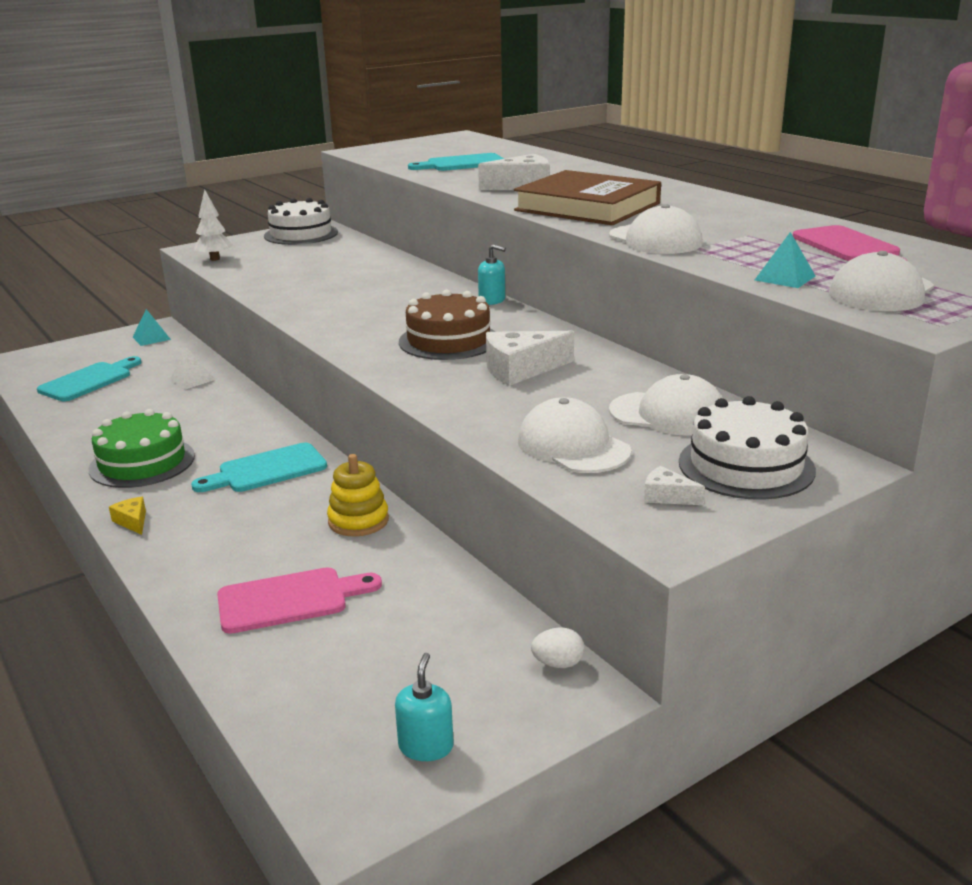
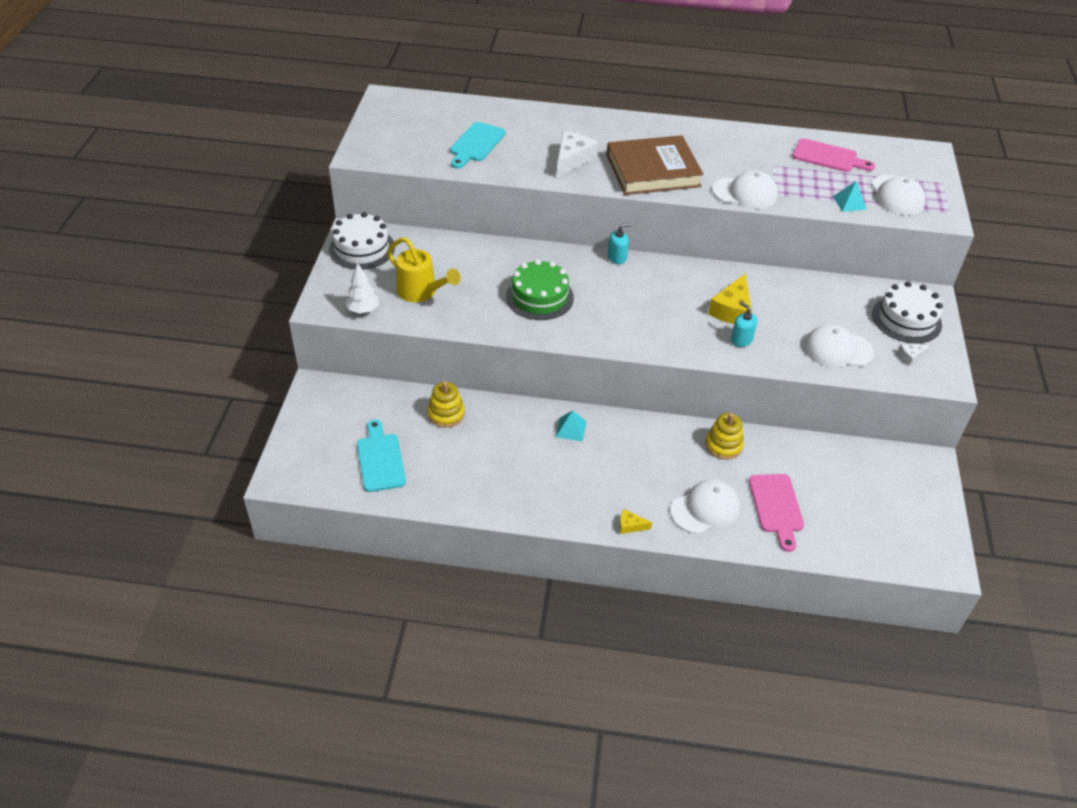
camera: 50 degrees left, 20 degrees up
green cake [89,409,195,488] -> green cake moved to [506,259,574,320]
turquoise pyramid [133,309,171,346] -> turquoise pyramid moved to [556,410,587,442]
white pyramid [170,348,215,389] -> yellow stacking toy [427,381,465,428]
turquoise cutting board [191,443,327,492] -> none
pink cutting board [217,567,382,634] -> pink cutting board turned 150 degrees clockwise [749,474,804,552]
turquoise soap dispenser [395,653,454,761] -> turquoise soap dispenser moved to [731,302,757,347]
brown cake [399,290,495,360] -> none
white cheese [486,331,574,386] -> yellow cheese [708,274,752,324]
white egg [531,627,584,668] -> none
white cap [609,374,723,436] -> white cap moved to [670,479,740,534]
none -> yellow watering can [387,237,460,302]

